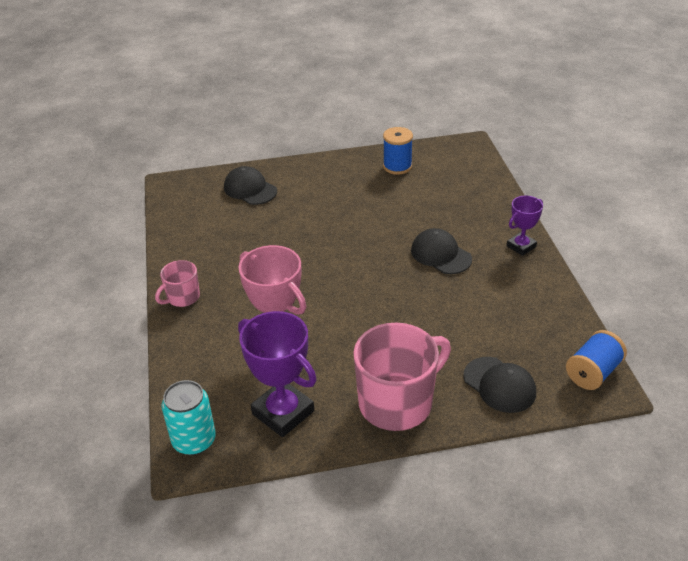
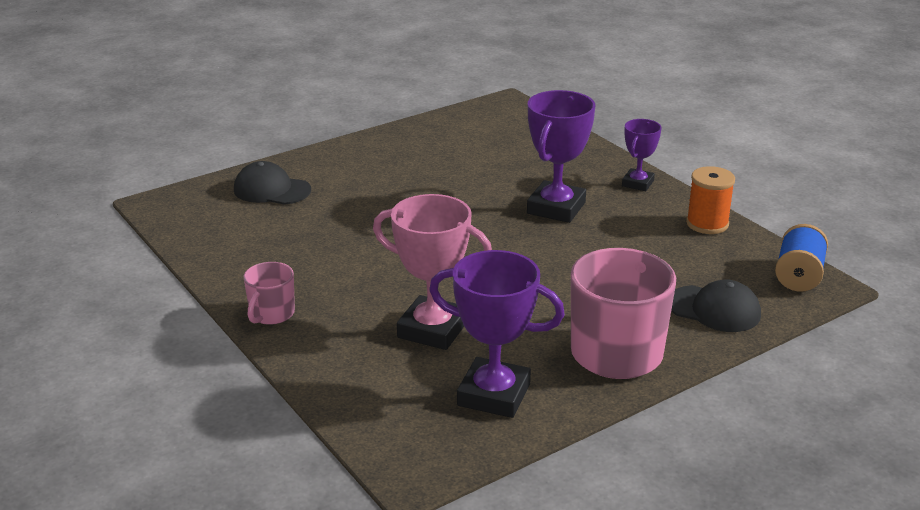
camera: 25 degrees left, 10 degrees down
turquoise can [162,380,216,455] -> none
blue spool [383,127,413,175] -> none
black cap [411,228,472,274] -> purple trophy [527,90,595,223]
none -> orange spool [686,166,735,234]

